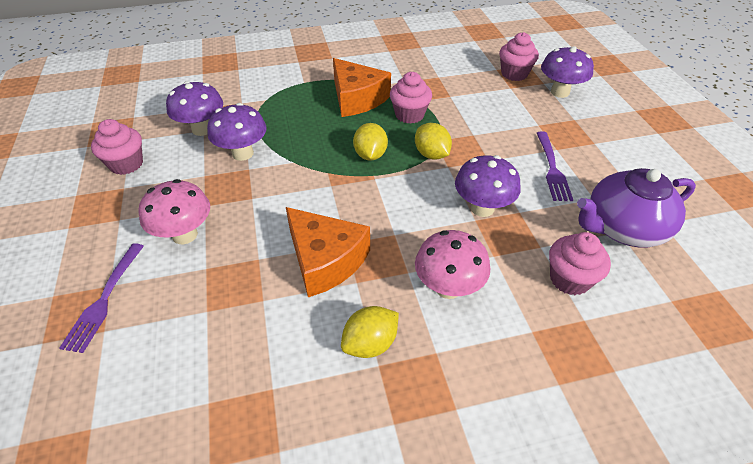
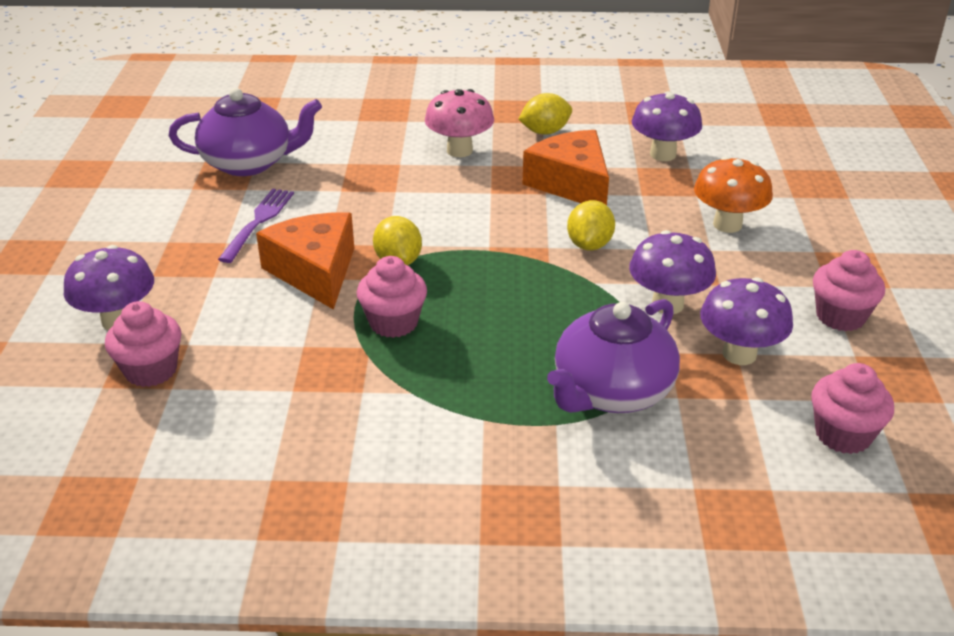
camera: 165 degrees left, 10 degrees down
purple fork [59,243,144,353] -> none
pink mushroom [138,179,210,244] -> orange mushroom [694,156,773,233]
orange cheese [333,58,391,117] -> orange cheese moved to [256,213,354,310]
yellow lemon [353,123,388,161] -> yellow lemon moved to [567,200,615,250]
purple mushroom [455,155,521,217] -> purple mushroom moved to [632,91,702,161]
pink cupcake [549,232,611,295] -> pink cupcake moved to [811,363,894,454]
none -> purple teapot [547,299,680,413]

